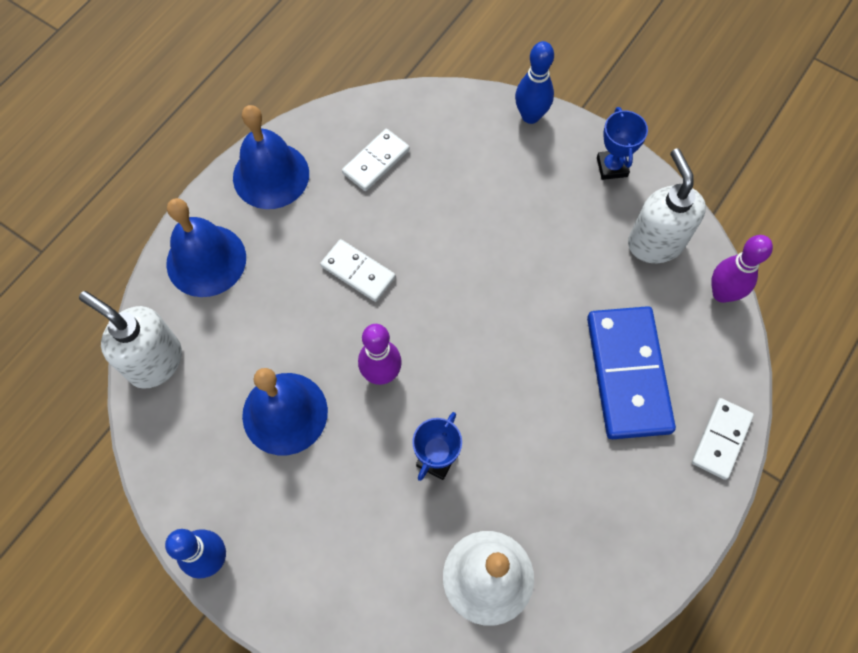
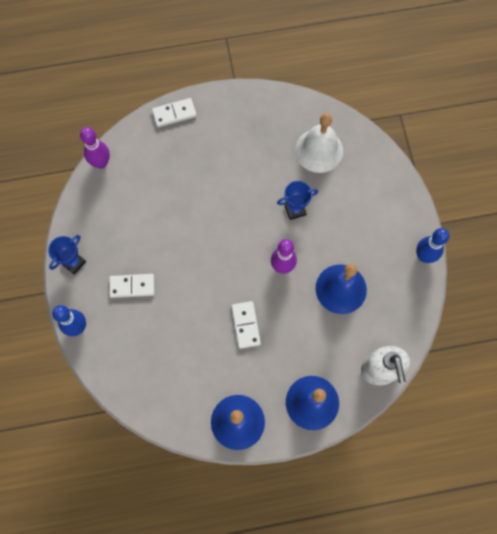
camera: 135 degrees left, 5 degrees up
white domino [342,129,410,191] -> white domino moved to [109,274,155,298]
blue domino [587,306,676,439] -> none
white soap dispenser [628,149,706,263] -> none

